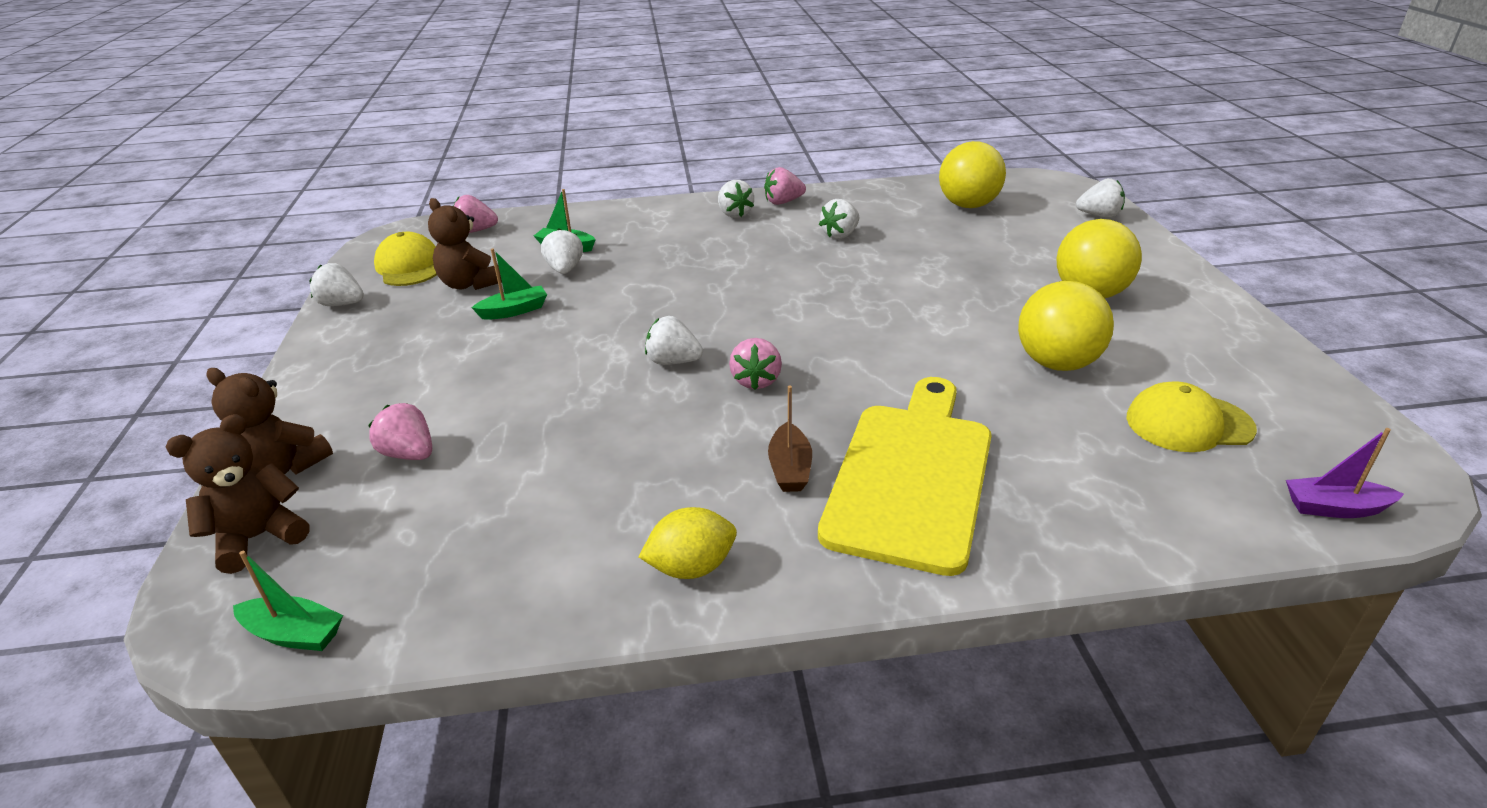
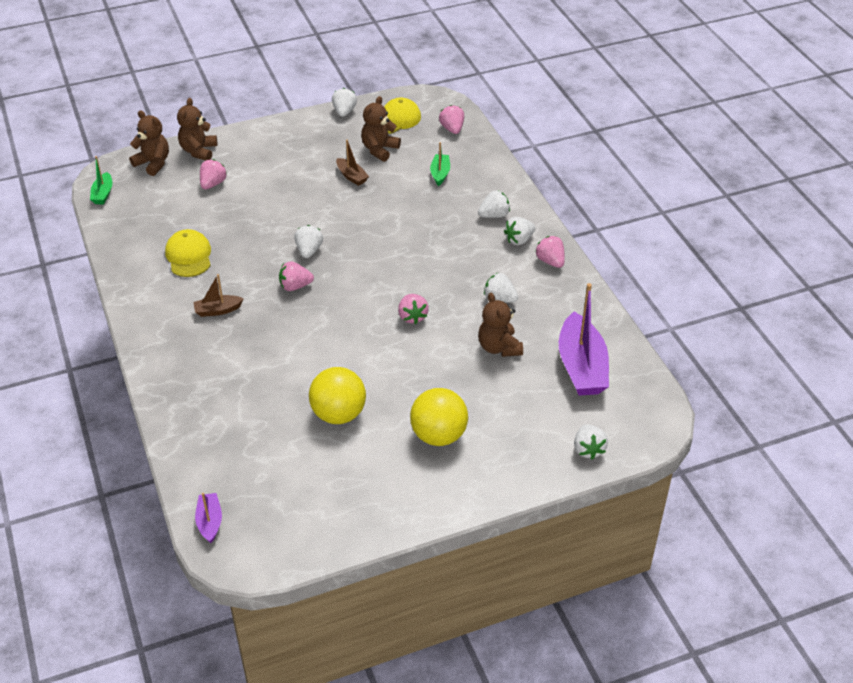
camera: 75 degrees right, 10 degrees up
green boat [472,248,547,320] -> brown boat [336,139,369,186]
white strawberry [541,229,583,274] -> white strawberry moved to [478,190,510,218]
yellow lemon [639,507,737,579] -> none
yellow cutting board [818,377,991,576] -> none
yellow ball [939,141,1006,208] -> purple boat [559,283,609,396]
yellow cap [1126,381,1257,452] -> yellow cap moved to [165,229,211,277]
none -> pink strawberry [398,294,429,324]
none -> brown teddy bear [478,293,523,357]

